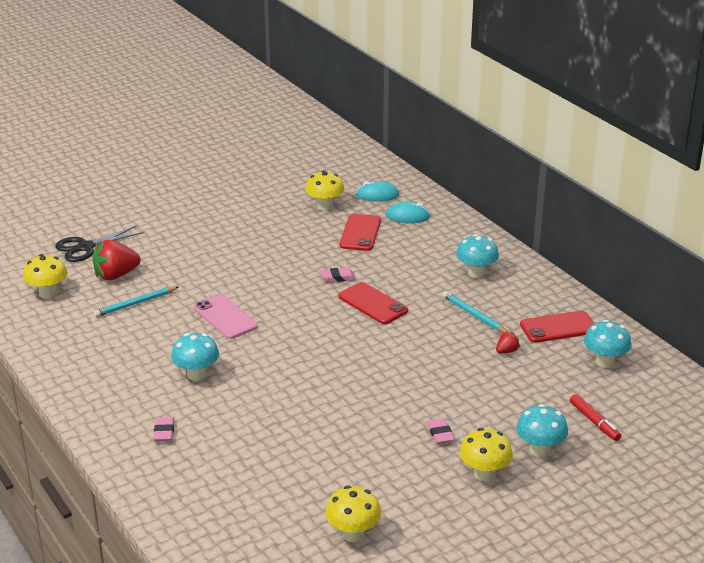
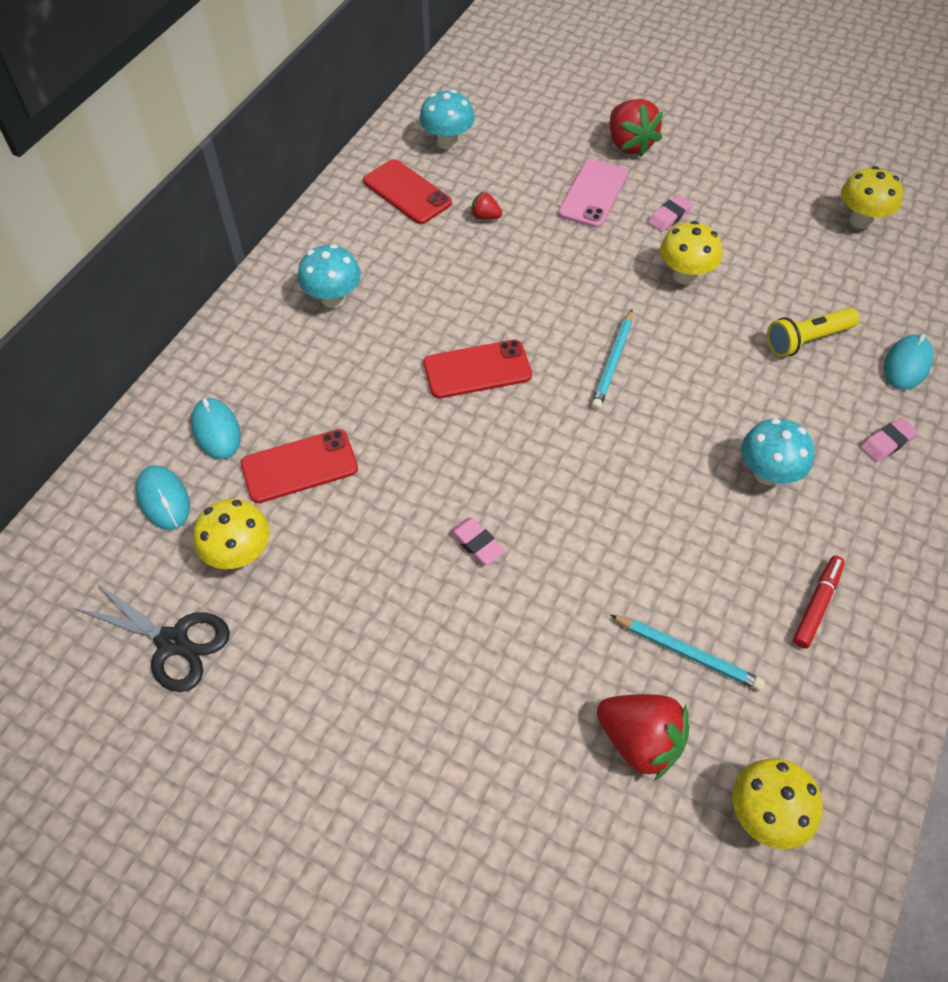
camera: 120 degrees left, 25 degrees up
black scissors [55,226,144,262] -> black scissors moved to [74,581,230,692]
pink phone [193,294,258,339] -> pink phone moved to [558,159,628,228]
pink eraser [320,268,356,282] -> pink eraser moved to [450,518,505,565]
red phone [338,282,408,324] -> red phone turned 60 degrees clockwise [423,340,532,399]
turquoise pencil [442,291,508,333] -> turquoise pencil moved to [591,309,633,410]
yellow mushroom [460,428,513,481] -> yellow mushroom moved to [660,221,722,284]
turquoise mushroom [516,404,568,457] -> red strawberry [610,99,663,157]
red marker [570,394,621,441] -> red marker moved to [793,556,845,649]
none -> yellow flashlight [767,308,860,357]
none -> turquoise mouse [884,334,933,390]

